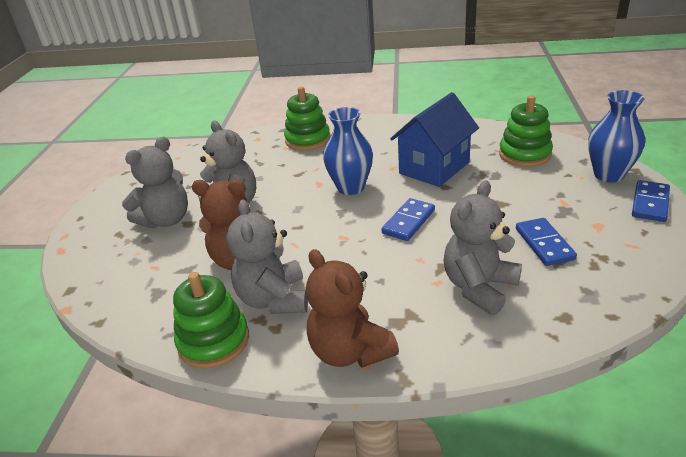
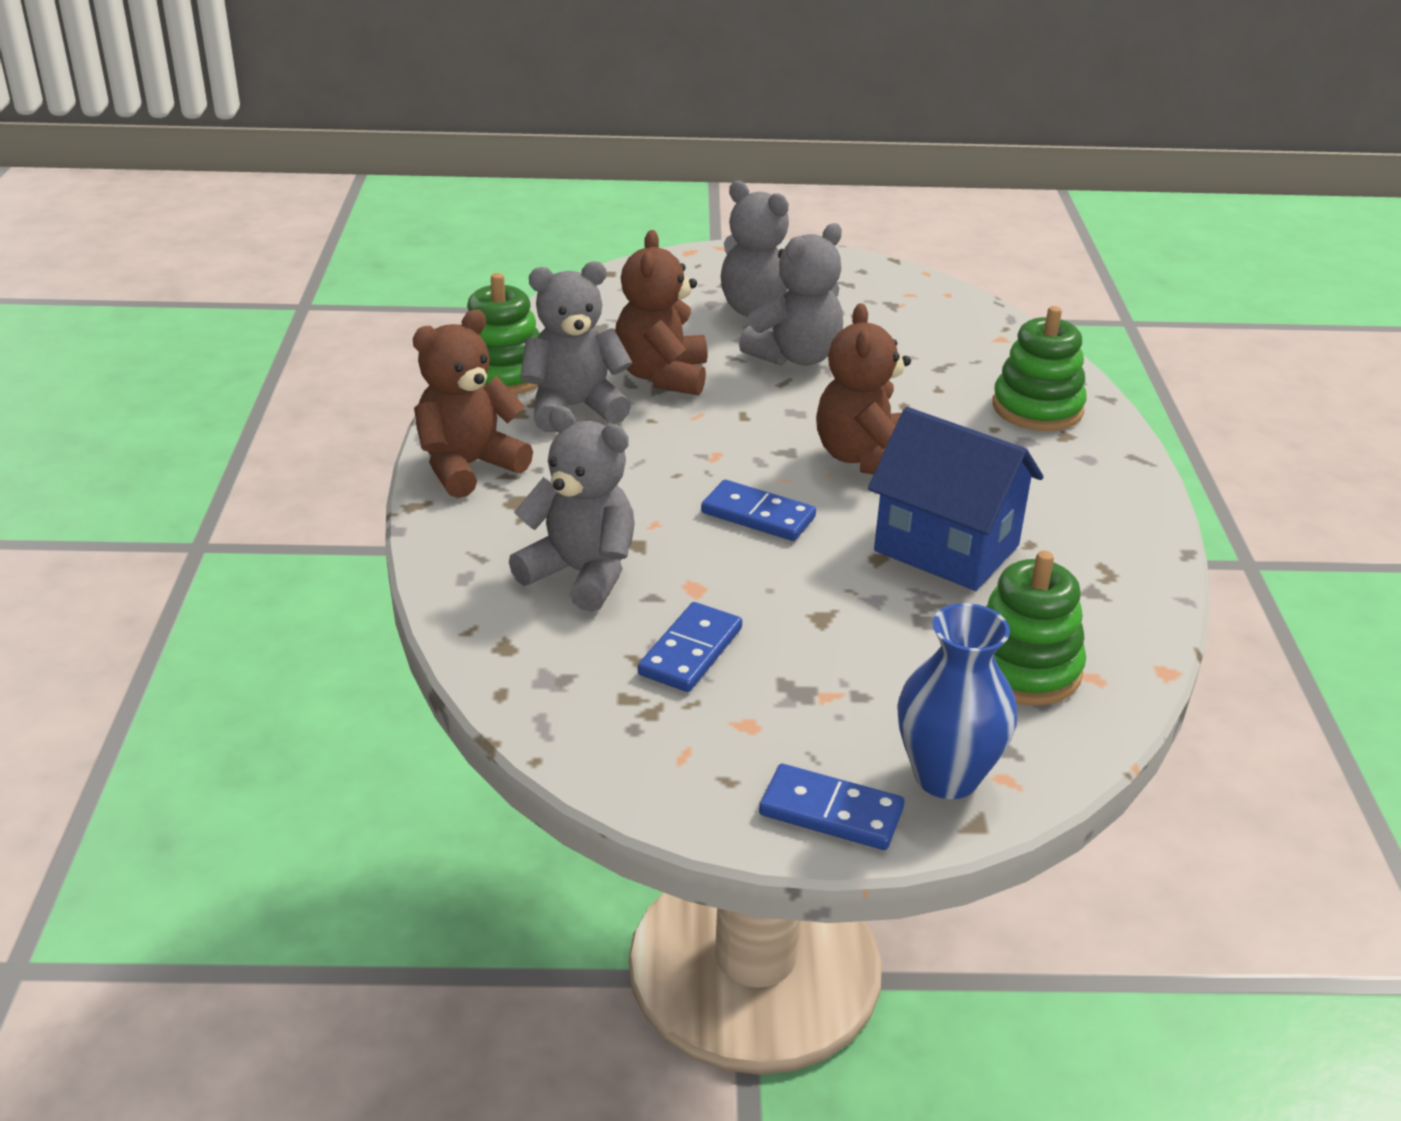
camera: 80 degrees right, 0 degrees up
blue vase [323,107,373,195] -> brown teddy bear [816,303,911,474]
blue domino [516,218,577,266] -> blue domino turned 45 degrees counterclockwise [638,602,742,692]

